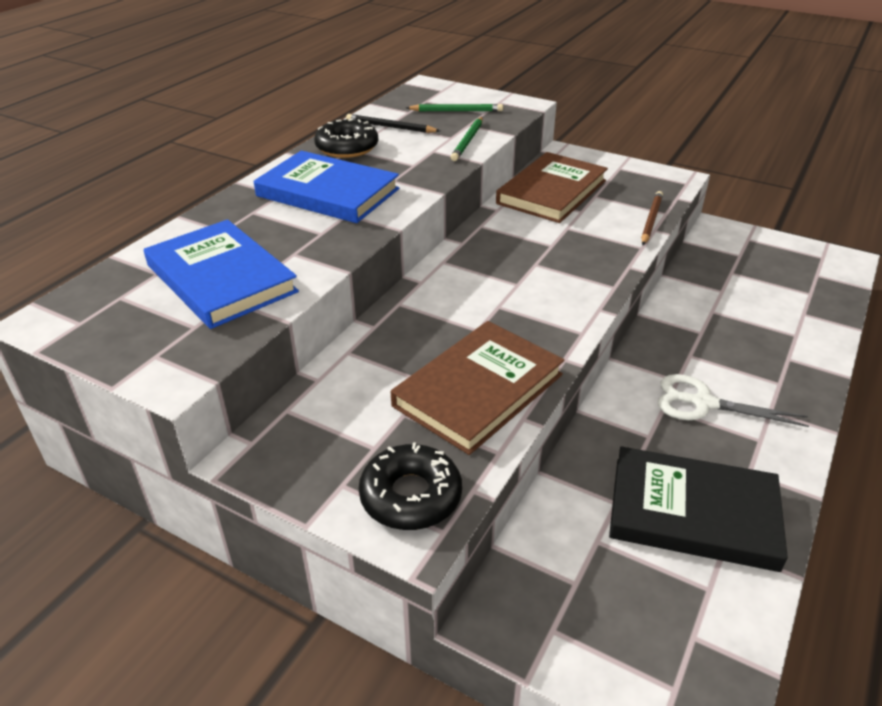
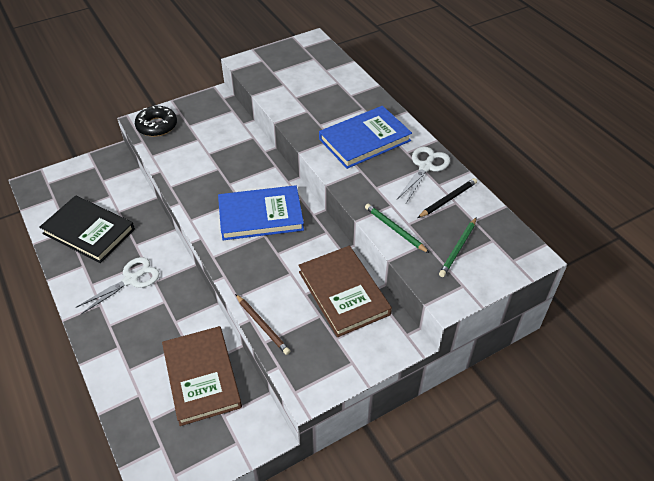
camera: 120 degrees right, 10 degrees up
blue book [144,220,299,329] -> blue book moved to [218,185,304,240]
black donut [314,118,378,158] -> white scissors [397,146,450,203]
brown book [391,321,564,455] -> brown book moved to [162,326,242,426]
black book [609,446,788,572] -> black book turned 75 degrees clockwise [39,195,135,263]

